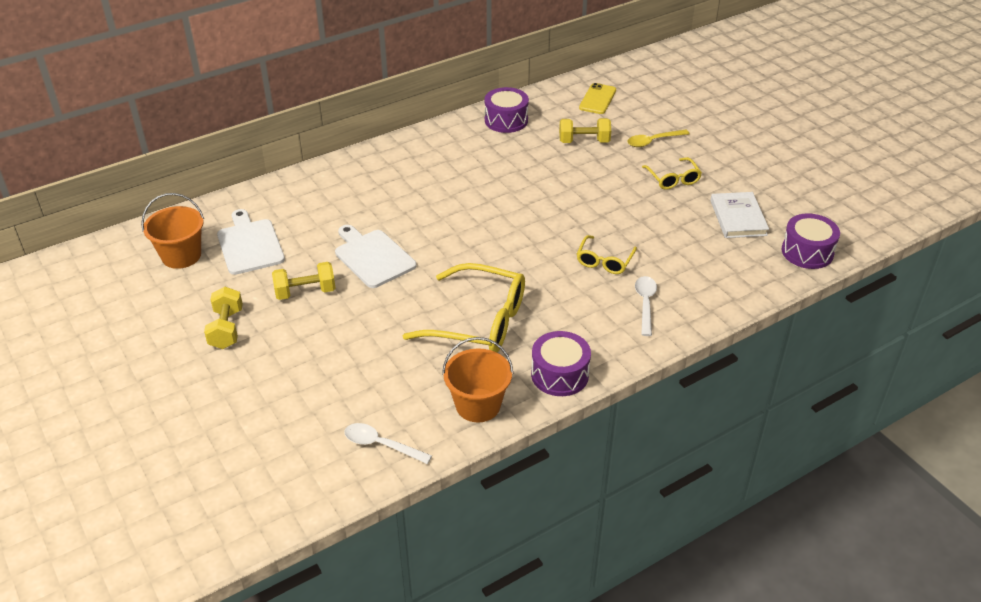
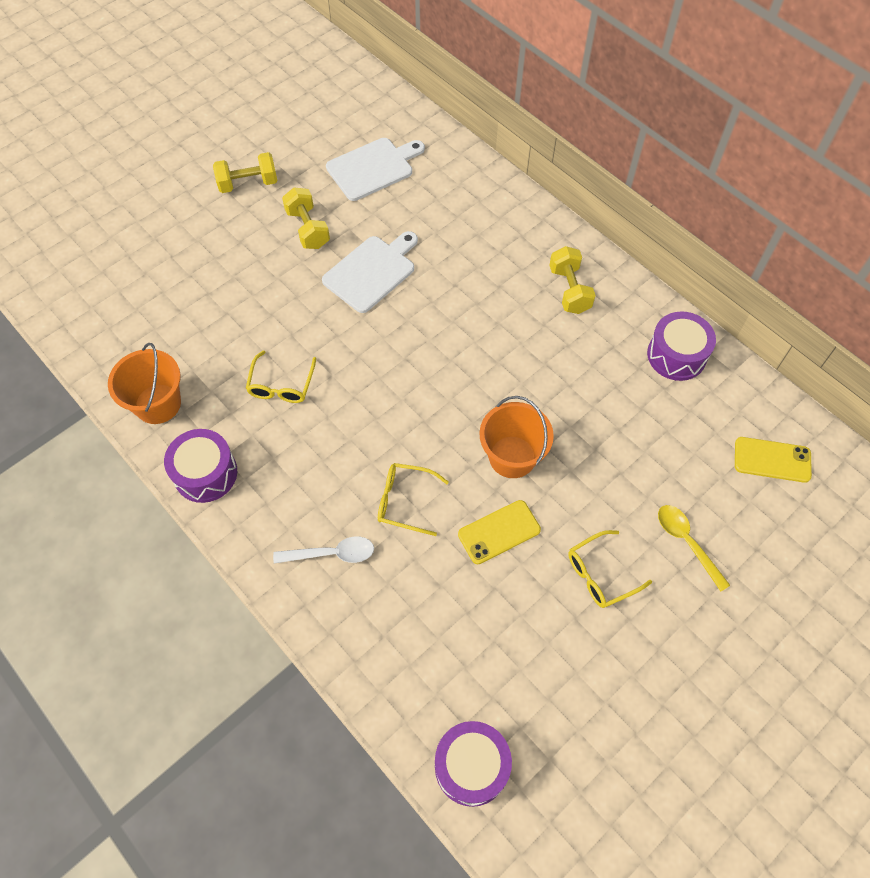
camera: 80 degrees right, 20 degrees up
orange bucket [141,193,204,269] -> orange bucket moved to [479,396,554,478]
white spoon [344,423,432,464] -> none
yellow glasses [403,263,525,352] -> yellow glasses [246,350,316,403], size x0.52
yellow dumbbell [559,118,611,143] -> yellow dumbbell moved to [549,246,596,314]
white book [710,192,769,238] -> none
none -> yellow phone [458,500,541,564]

